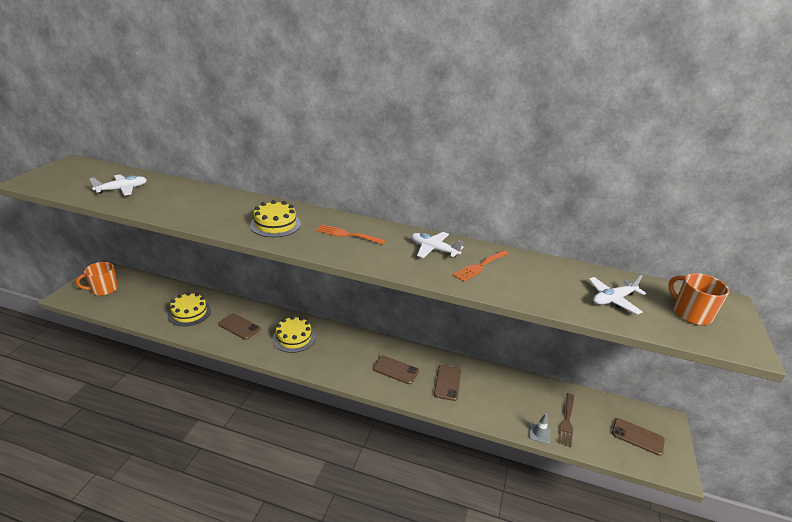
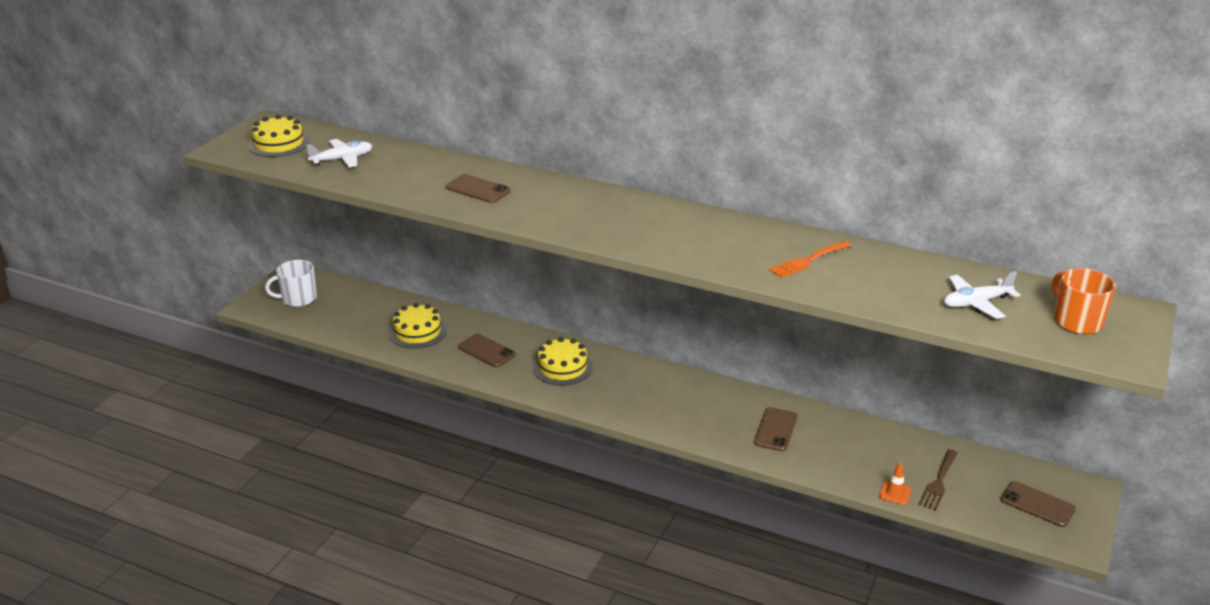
camera: 10 degrees right, 0 degrees up
orange mug [76,262,118,296] -> white mug [265,260,317,307]
yellow cake [250,200,301,237] -> yellow cake moved to [248,115,309,157]
orange fork [316,224,385,245] -> none
brown phone [373,356,419,384] -> brown phone moved to [446,174,511,203]
white plane [411,232,463,258] -> none
grey traffic cone [529,413,550,444] -> orange traffic cone [879,462,912,505]

